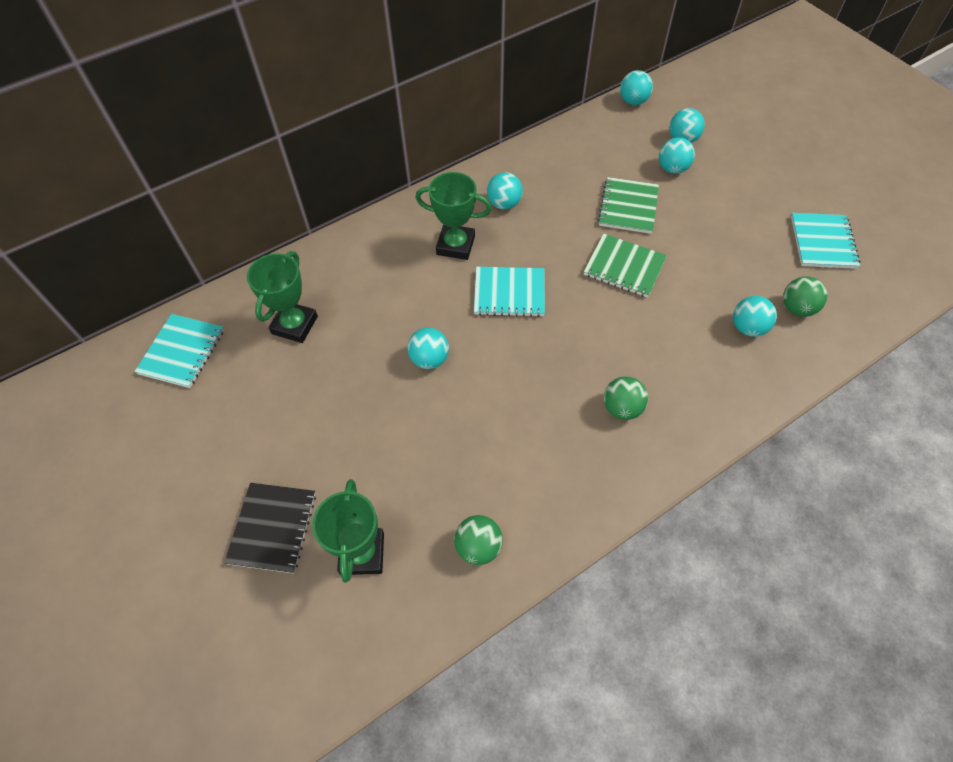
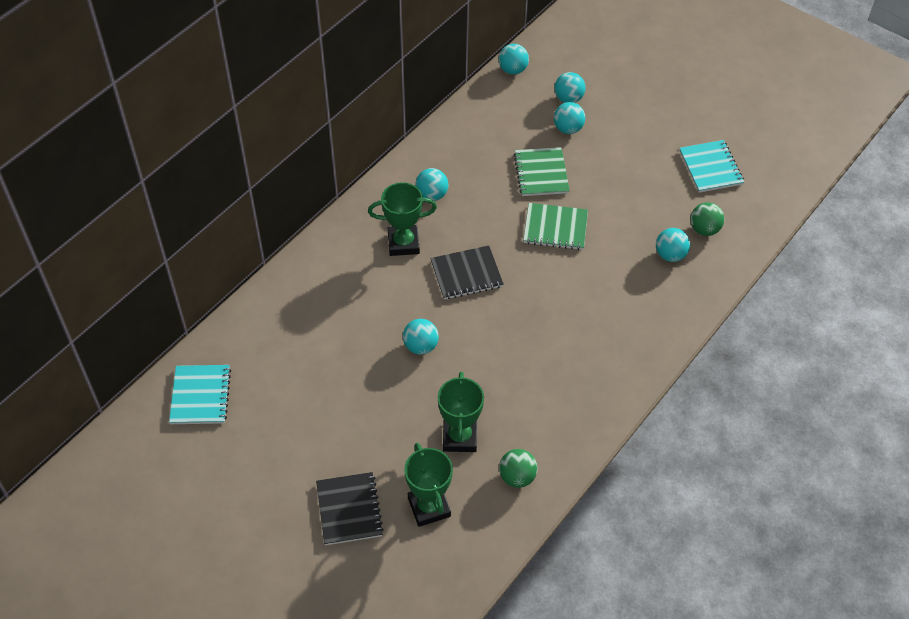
camera: 20 degrees left, 5 degrees down
green trophy [247,251,318,343] -> green trophy moved to [438,372,484,452]
turquoise notebook [474,267,545,317] -> black notebook [430,246,504,299]
green ball [604,377,648,420] -> none

